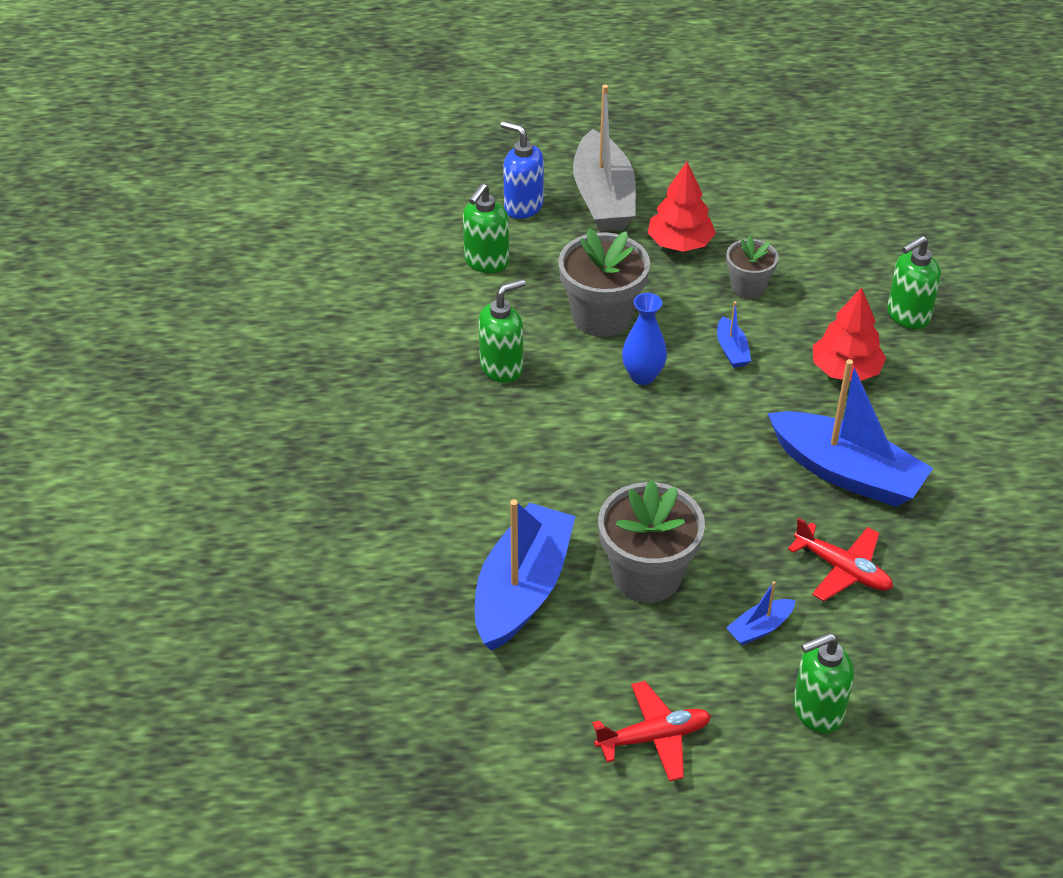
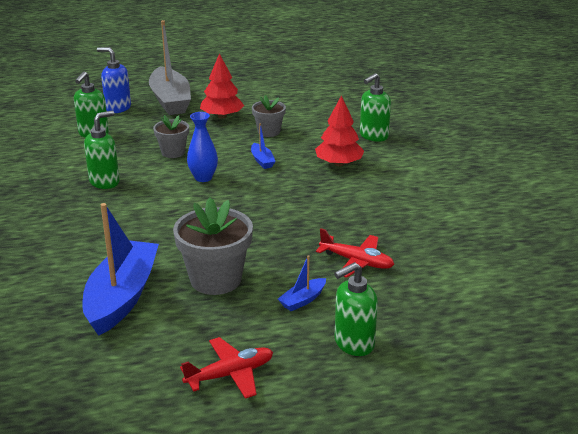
camera: 10 degrees left, 15 degrees down
grey flower pot [558,228,650,337] -> grey flower pot [153,115,189,158], size x0.59
blue boat [768,359,933,507] -> none

